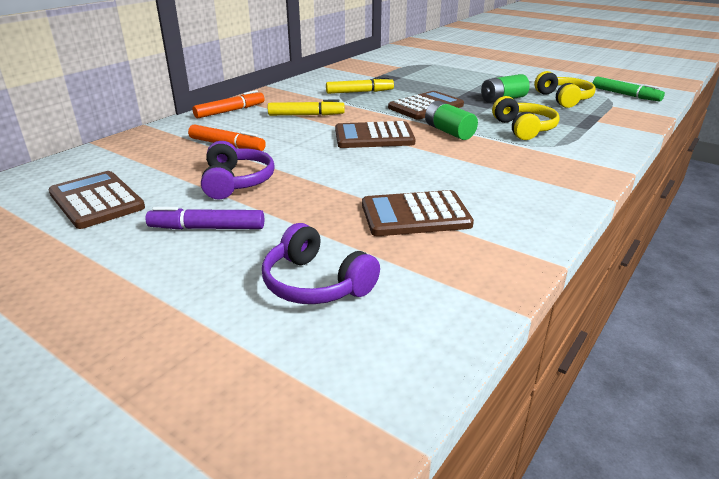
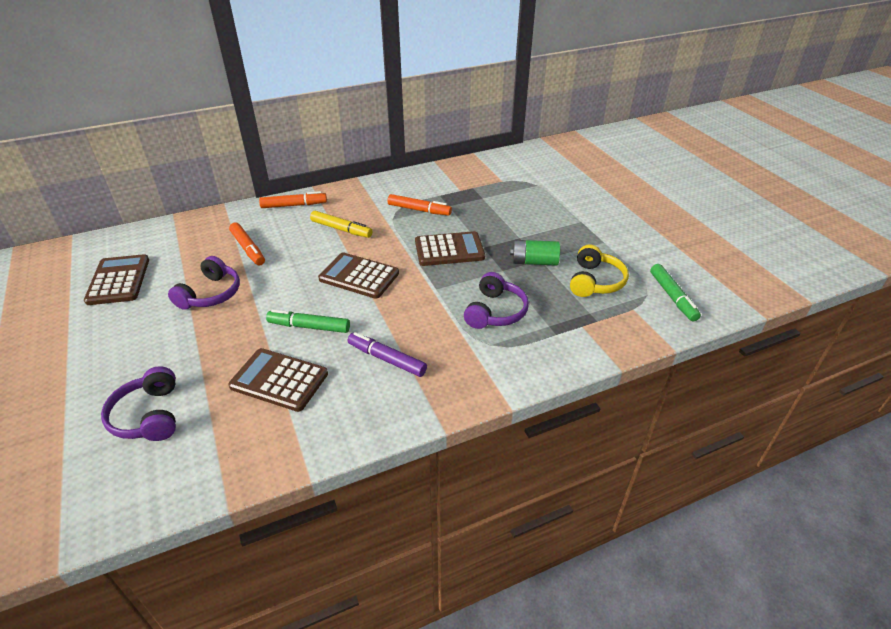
camera: 30 degrees right, 10 degrees up
purple marker [146,207,264,230] -> purple marker moved to [348,332,427,377]
yellow marker [326,77,394,94] -> orange marker [388,194,452,216]
green battery [425,101,478,140] -> none
yellow headphones [492,96,560,140] -> purple headphones [464,272,529,329]
none -> green marker [266,309,350,333]

